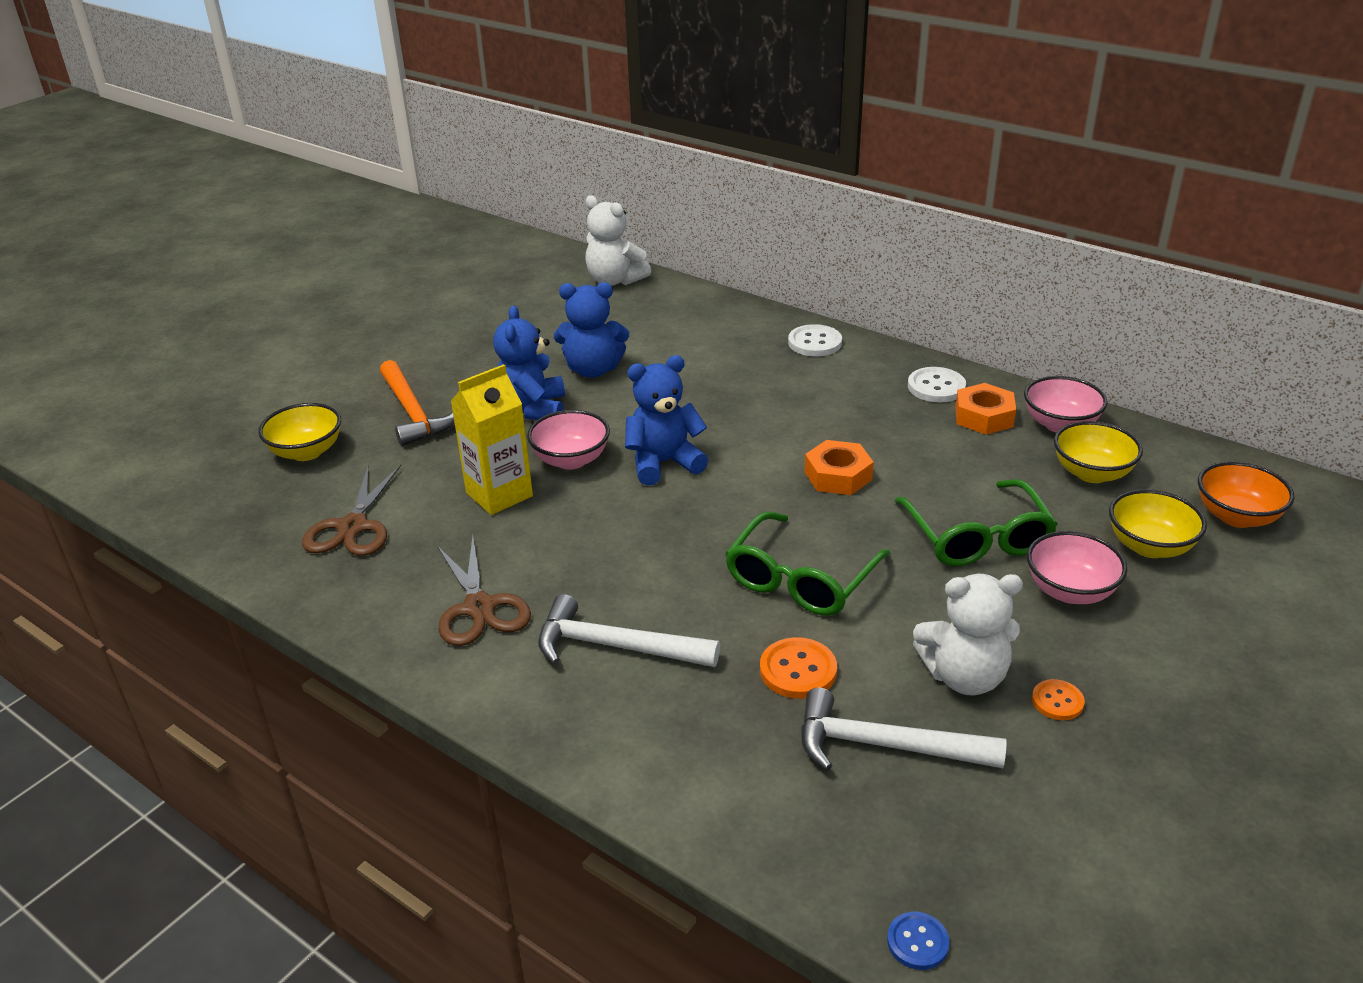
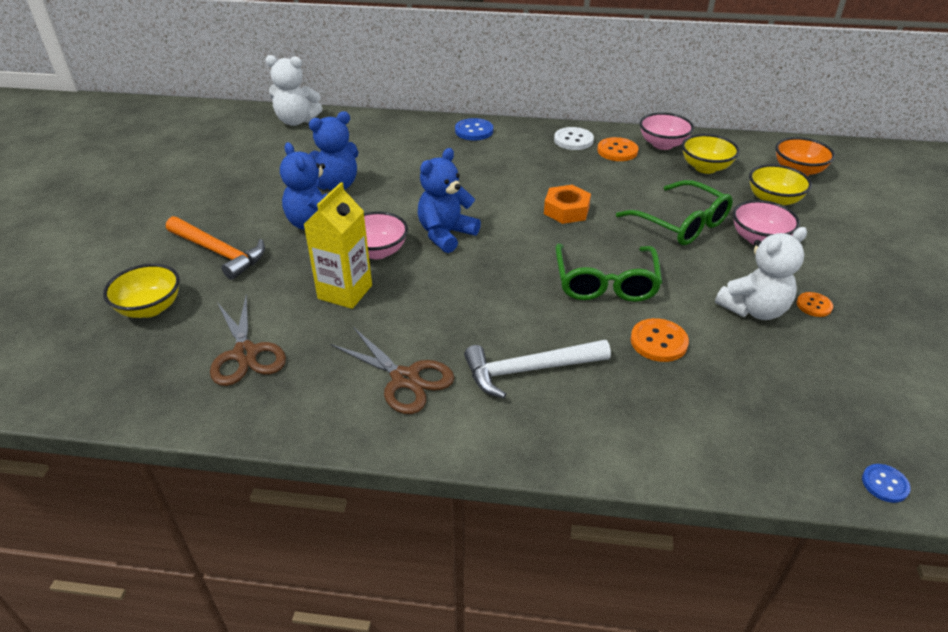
camera: 30 degrees left, 5 degrees up
white button [788,324,842,357] -> blue button [455,118,493,140]
white hammer [801,687,1007,770] -> none
orange nut [955,383,1016,435] -> orange button [597,137,639,161]

